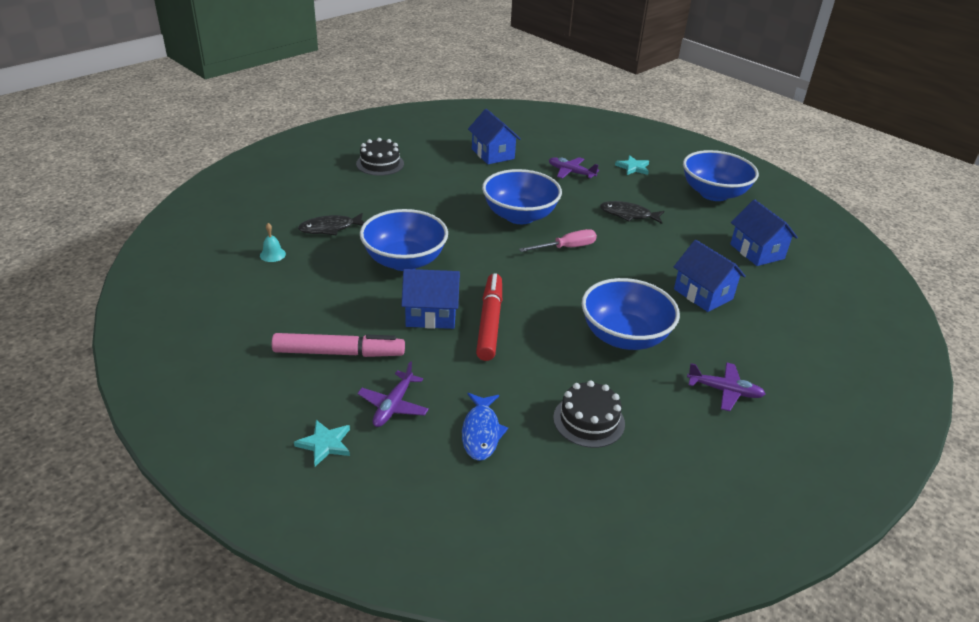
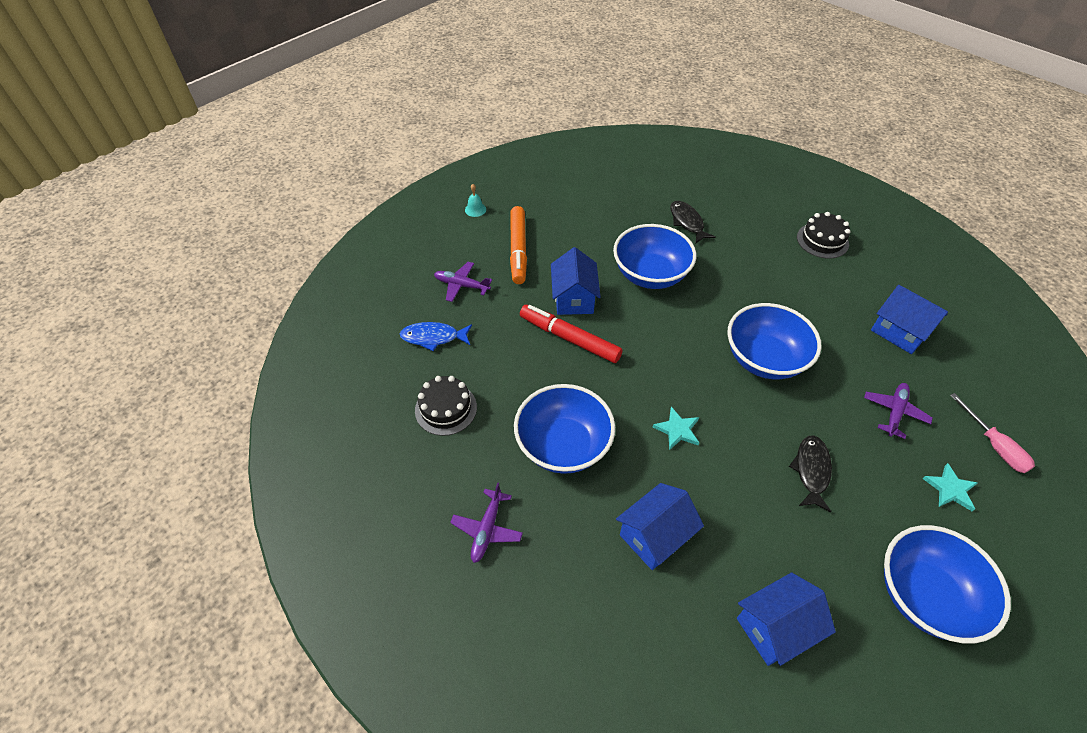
camera: 90 degrees right, 15 degrees up
turquoise bell [260,223,286,262] -> turquoise bell moved to [465,184,486,217]
pink marker [272,333,405,357] -> orange marker [510,206,527,284]
turquoise star [294,420,350,467] -> turquoise star moved to [653,407,699,450]
blue house [468,109,521,164] -> blue house turned 75 degrees clockwise [871,285,948,354]
red marker [476,273,502,361] -> red marker turned 150 degrees counterclockwise [520,305,623,363]
pink screwdriver [519,229,597,252] -> pink screwdriver moved to [950,393,1035,473]

